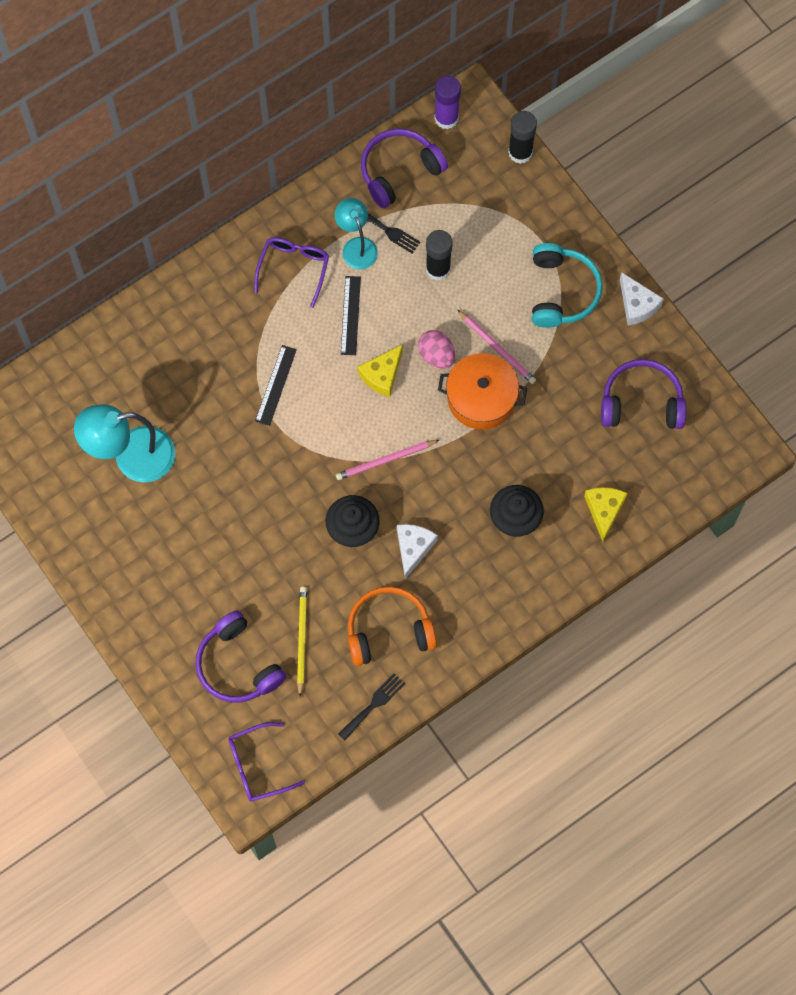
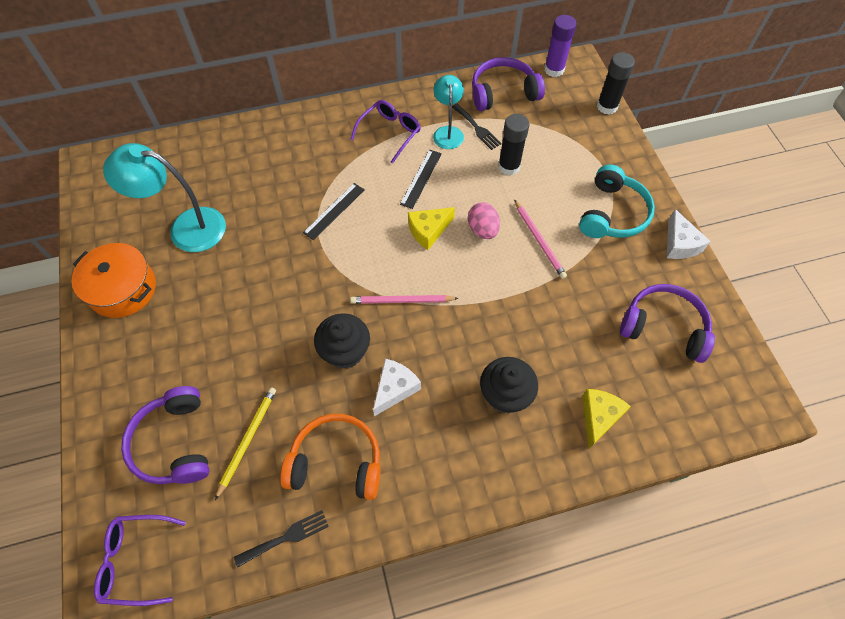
camera: 20 degrees right, 10 degrees down
orange pot [438,353,527,429] -> orange pot moved to [72,243,156,318]

